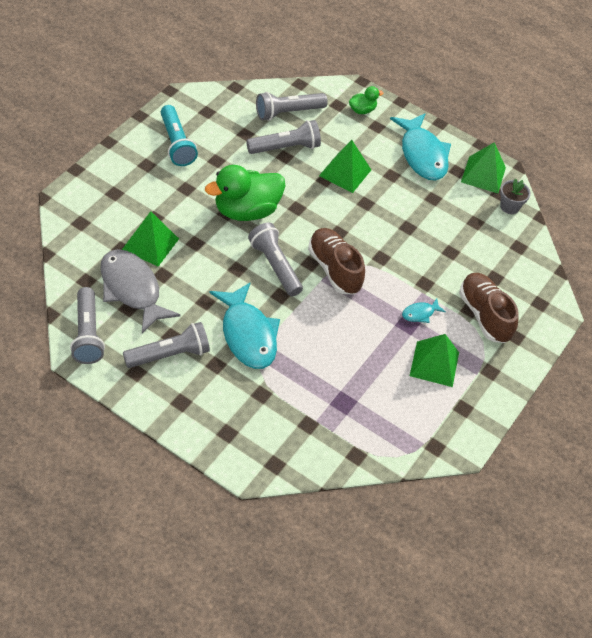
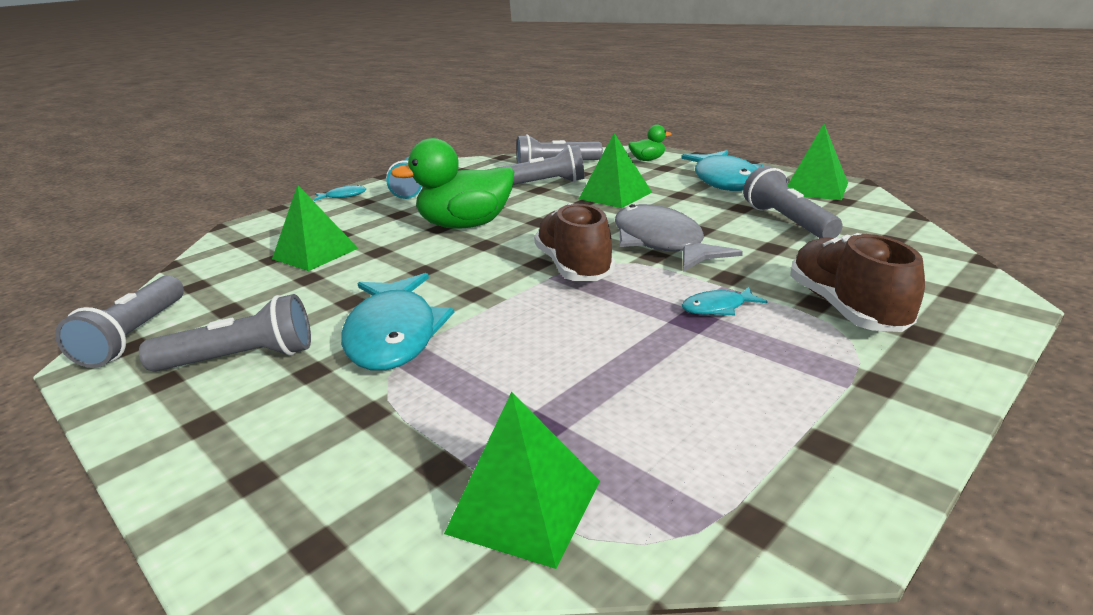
camera: 20 degrees right, 25 degrees down
grey fish [100,249,180,333] -> grey fish moved to [615,204,743,272]
grey flashlight [248,222,303,296] -> grey flashlight moved to [743,166,843,238]
green pyramid [410,334,459,387] -> green pyramid moved to [444,392,600,569]
grey flower pot [500,178,530,214] -> none
none -> turquoise fish [314,185,366,201]

